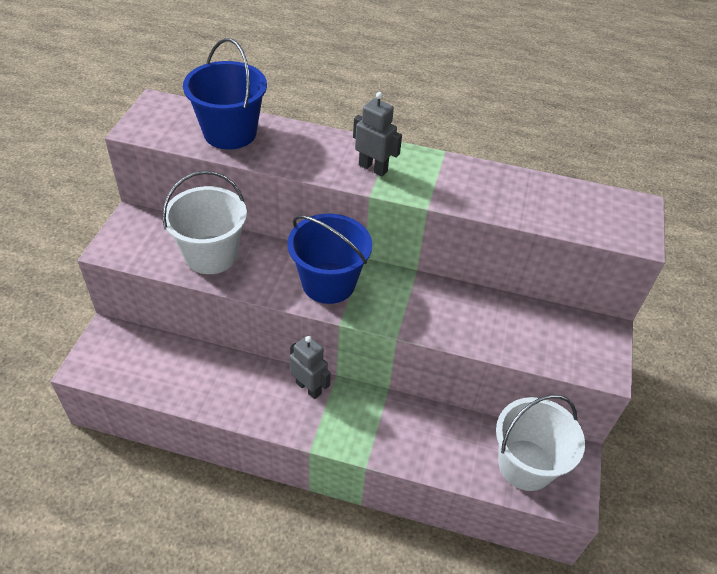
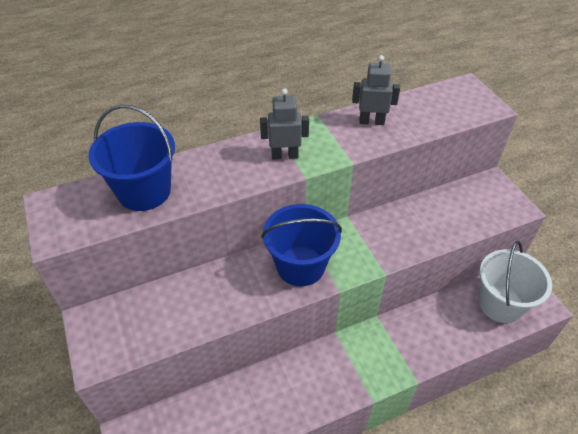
camera: 35 degrees left, 0 degrees up
white bucket [162,171,247,274] -> none
grey robot [290,335,331,399] -> grey robot moved to [352,55,400,125]

